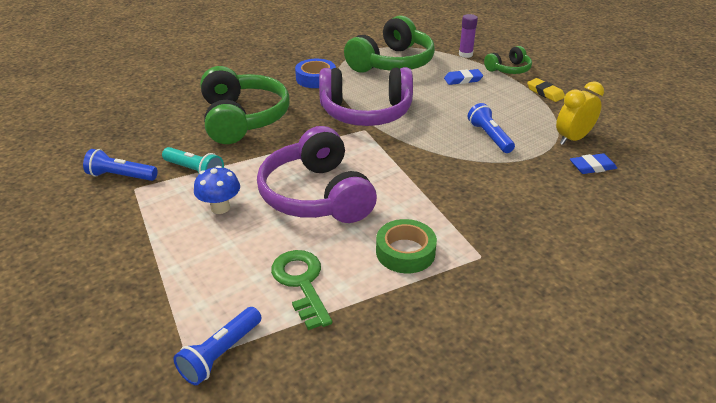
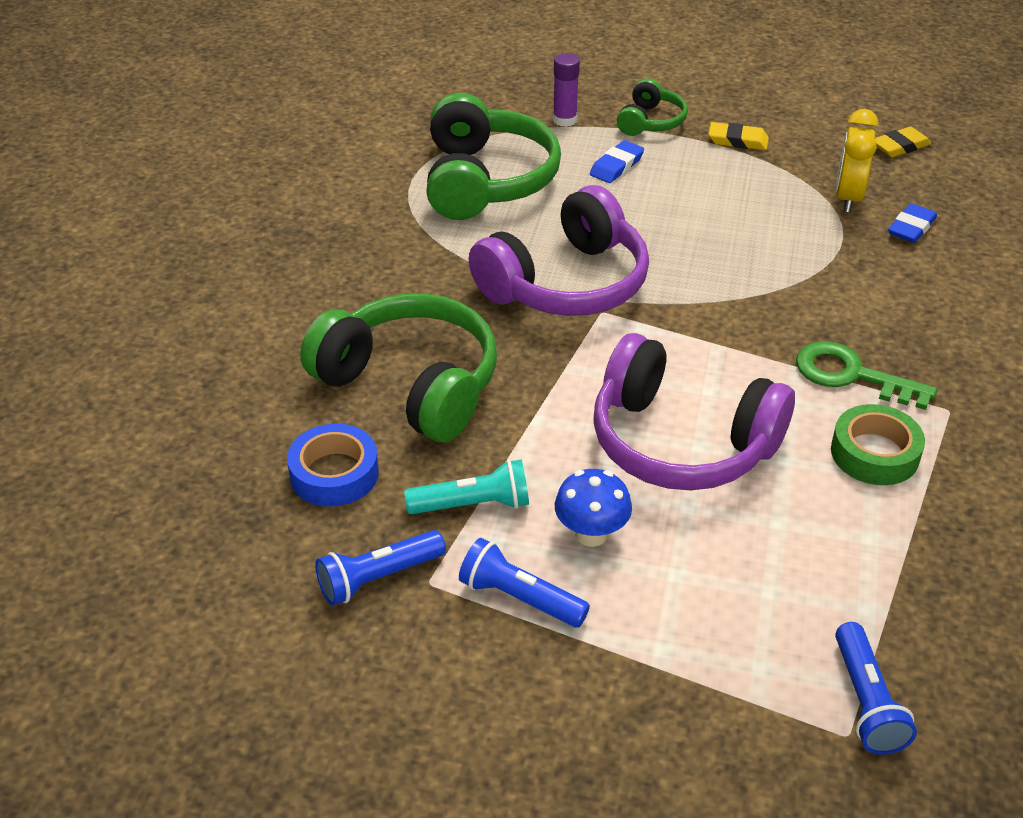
camera: 40 degrees left, 5 degrees up
green key [271,250,332,330] -> green key moved to [796,341,937,410]
blue tape [295,59,336,88] -> blue tape moved to [287,424,379,507]
blue flashlight [468,103,515,153] -> blue flashlight moved to [459,538,590,628]
none -> yellow eraser [875,126,931,157]

